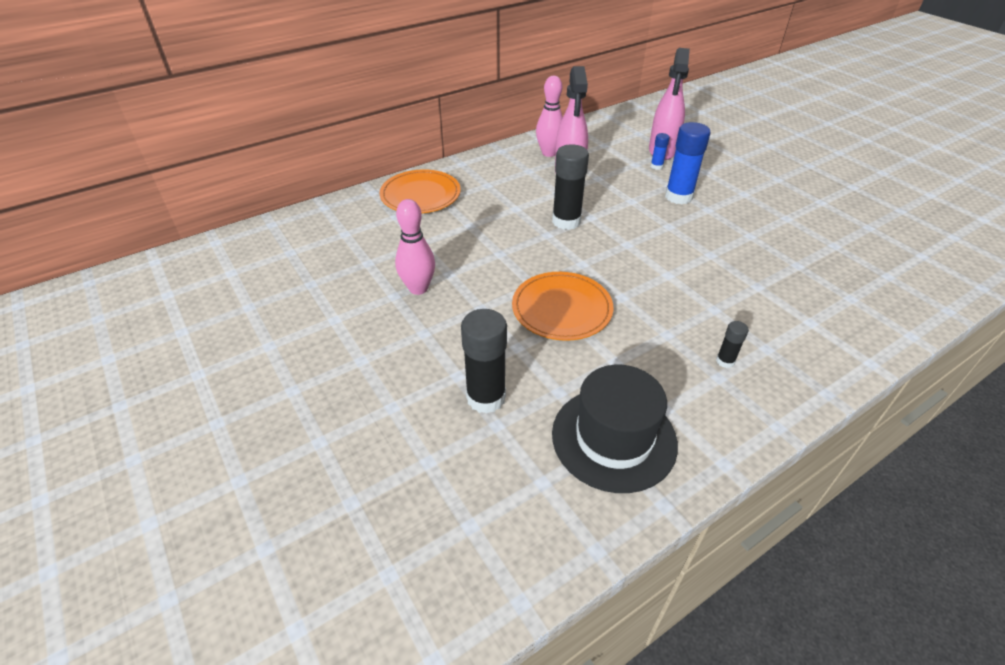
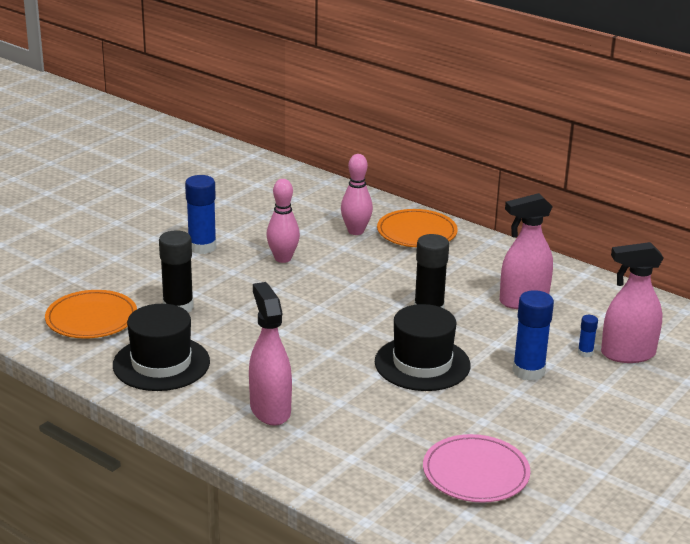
camera: 70 degrees right, 15 degrees down
orange plate [512,272,614,341] -> orange plate moved to [45,290,137,339]
pink bowling pin [536,76,563,157] -> pink bowling pin moved to [341,154,373,235]
black glue stick [716,321,749,368] -> pink spray bottle [249,282,292,426]
none -> blue glue stick [185,175,216,254]
none -> black hat [375,304,471,391]
none -> pink plate [423,434,530,503]

